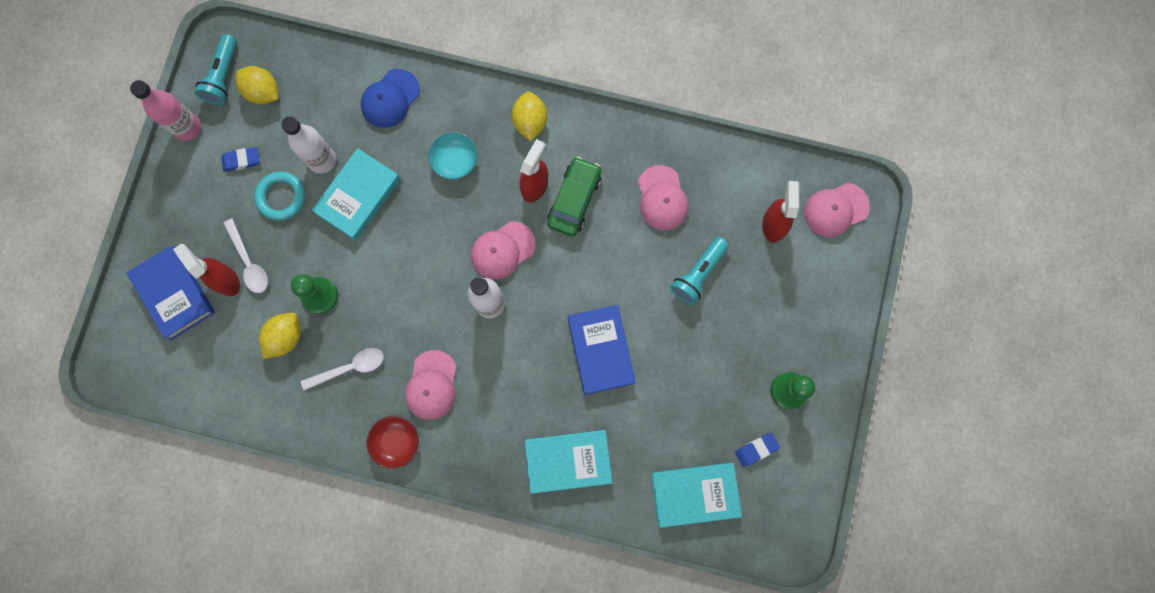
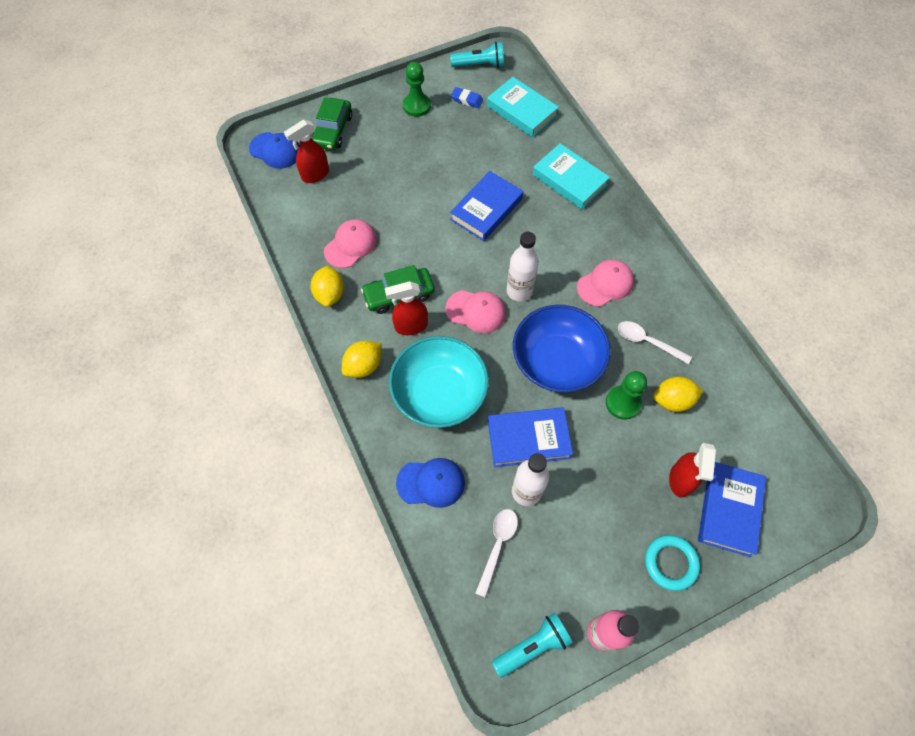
camera: 130 degrees left, 15 degrees down
blue eraser [221,147,259,172] -> none
white spoon [223,219,268,293] -> white spoon moved to [475,509,518,598]
yellow lemon [236,66,278,104] -> yellow lemon moved to [310,266,344,307]
turquoise ring [254,172,305,220] -> turquoise ring moved to [645,535,700,591]
turquoise book [312,148,401,241] -> blue book [488,407,573,467]
red bowl [367,416,419,469] -> none
turquoise bowl [428,132,478,180] -> turquoise bowl [389,336,489,428], size x2.02
turquoise flashlight [670,237,729,305] -> turquoise flashlight moved to [450,42,504,68]
pink cap [804,183,870,237] -> blue cap [249,132,300,169]
none -> green car [311,97,352,150]
none -> blue bowl [513,305,611,393]

